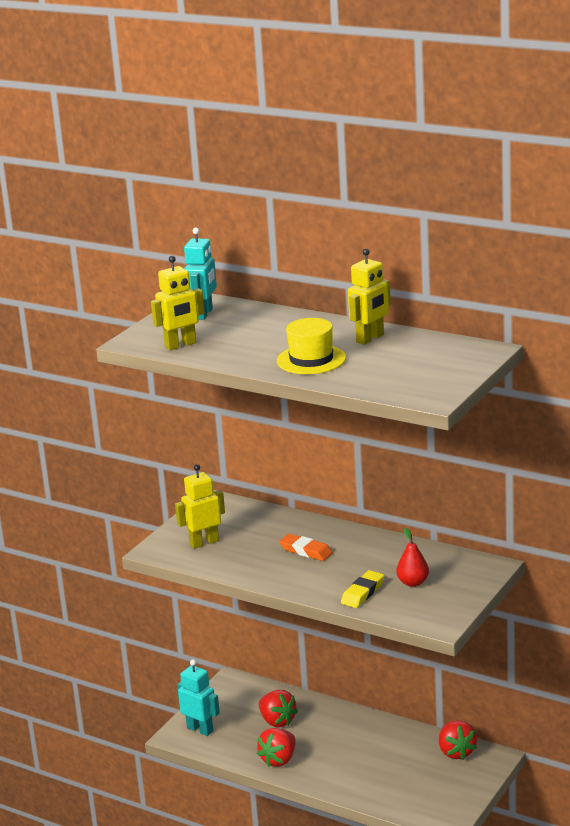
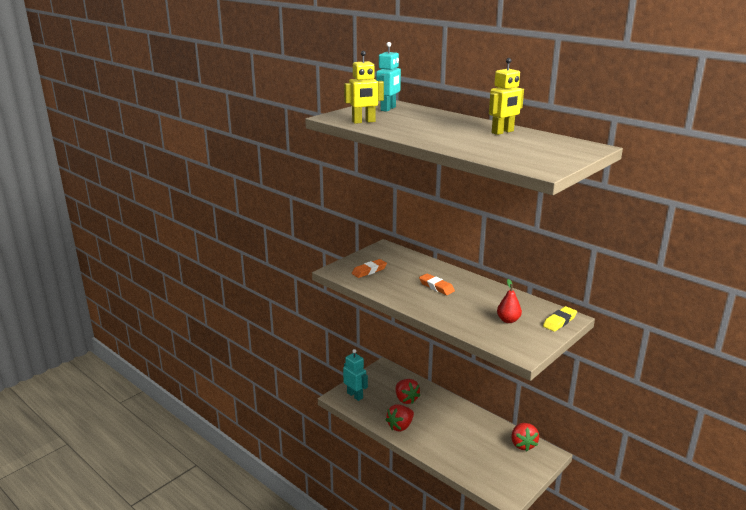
camera: 10 degrees right, 0 degrees up
yellow robot [175,464,225,549] -> orange eraser [352,259,387,278]
yellow hat [277,318,346,374] -> none
yellow eraser [341,570,384,608] -> yellow eraser moved to [543,306,577,332]

